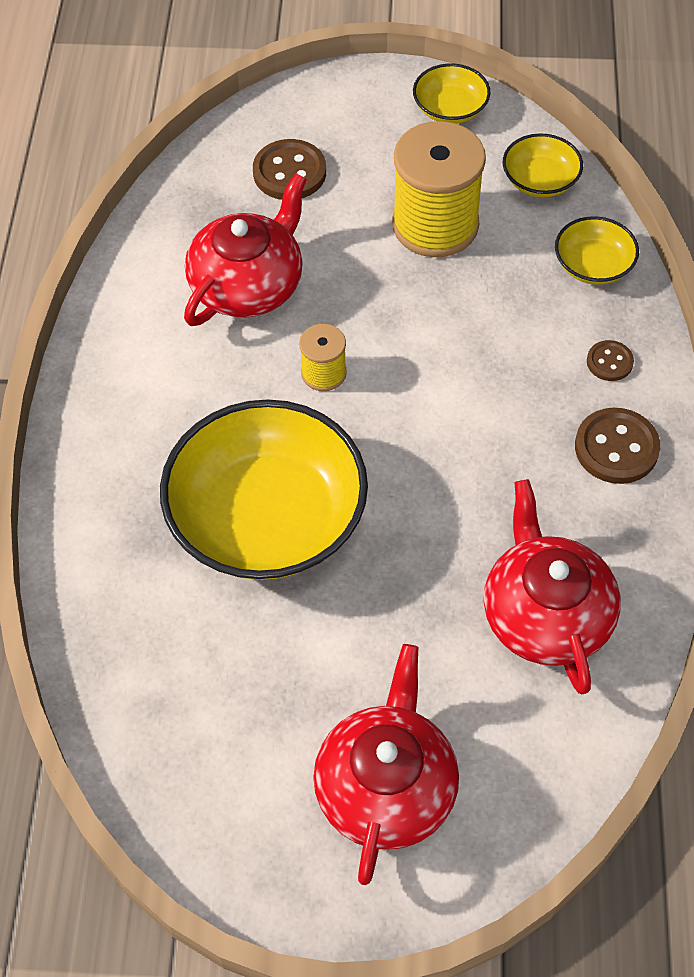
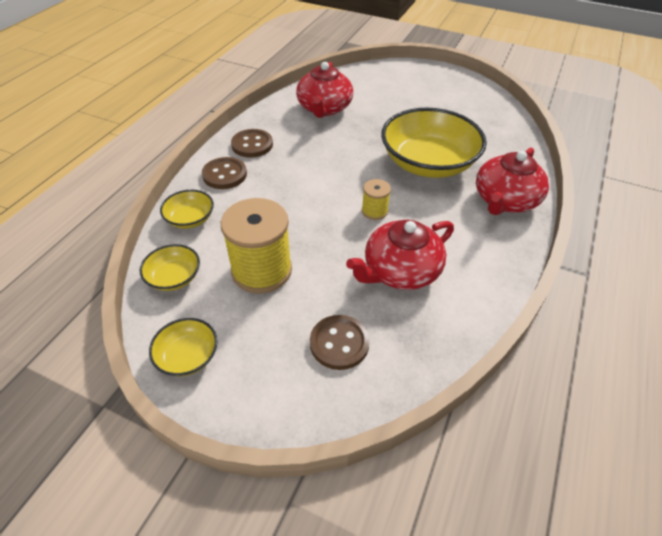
camera: 160 degrees left, 10 degrees down
red teapot [313,644,459,885] -> red teapot moved to [476,148,549,215]
brown button [587,340,634,381] -> brown button [202,157,247,189], size x1.74

